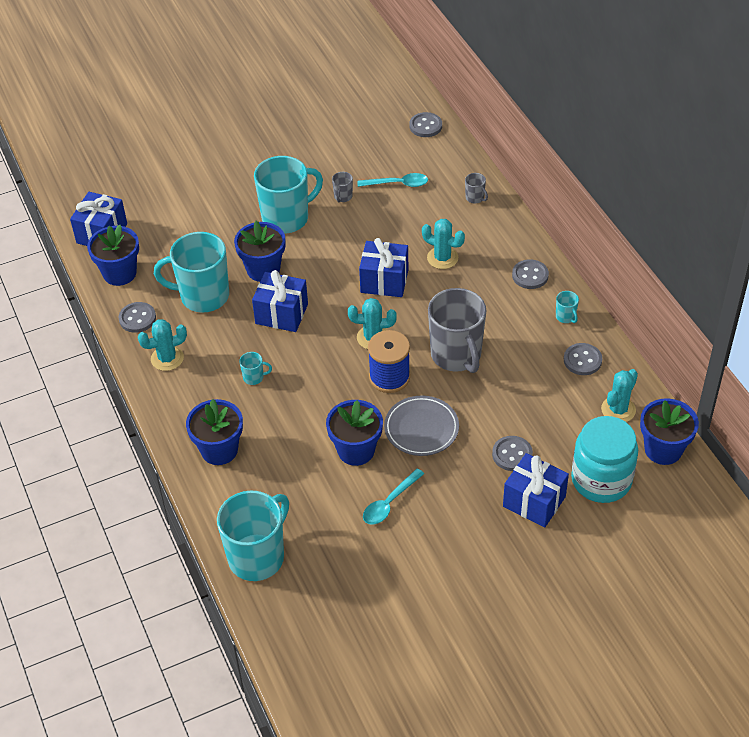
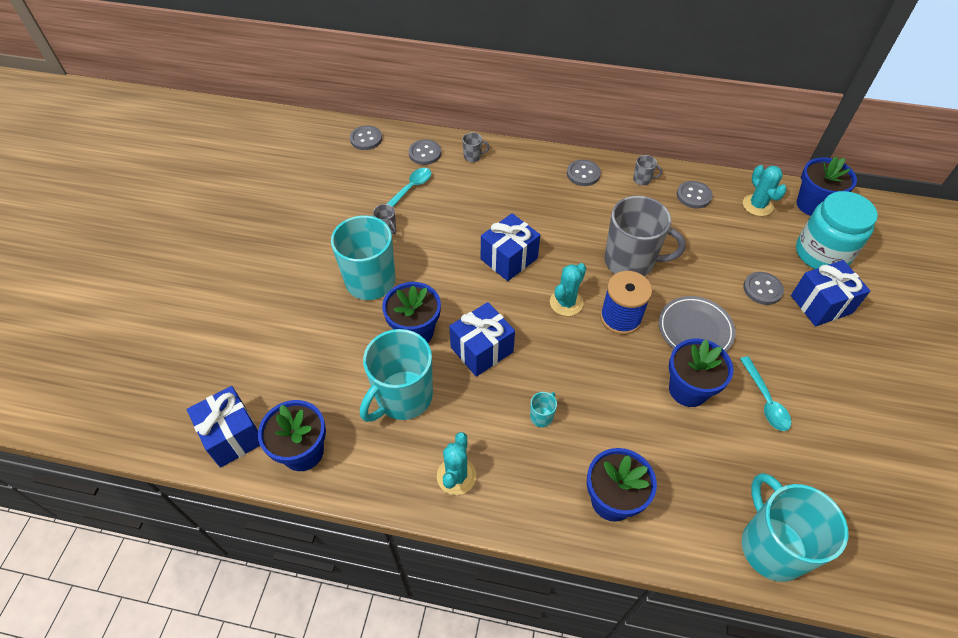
camera: 55 degrees left, 5 degrees up
grey button [118,302,156,333] -> grey button moved to [409,139,441,165]
turquoise cactus [422,219,465,269] -> none
turquoise mug [556,291,579,323] -> grey mug [633,155,662,186]

